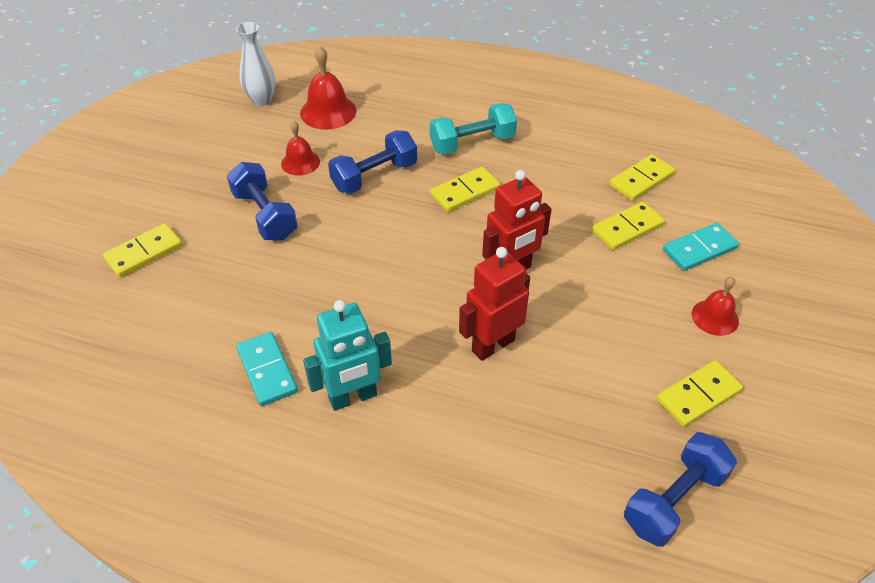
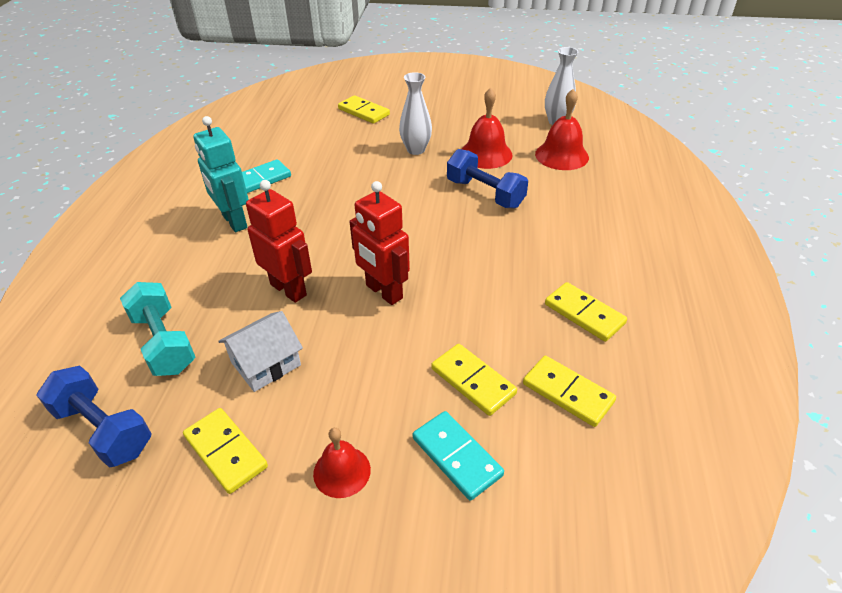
camera: 80 degrees right, 5 degrees down
blue dumbbell [227,162,298,240] -> white vase [399,72,432,155]
red bell [281,121,320,175] -> red bell [462,88,513,169], size x1.55
turquoise dumbbell [430,103,517,155] -> turquoise dumbbell moved to [120,282,195,376]
yellow domino [430,167,500,212] -> yellow domino moved to [545,282,627,342]
none -> white house [218,311,303,392]

